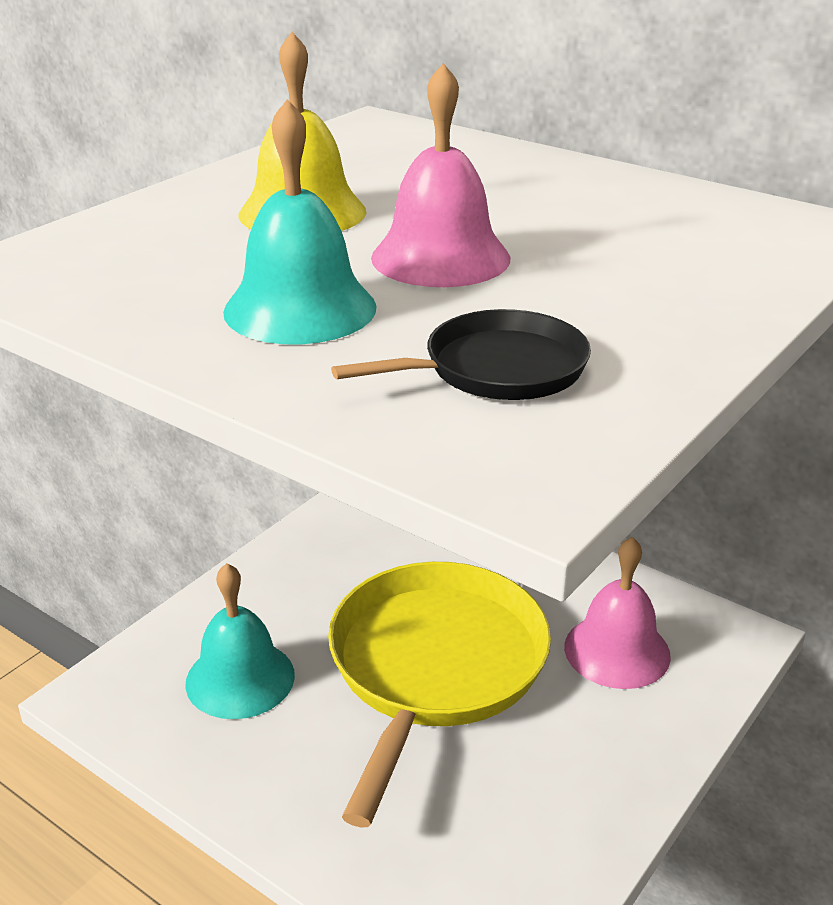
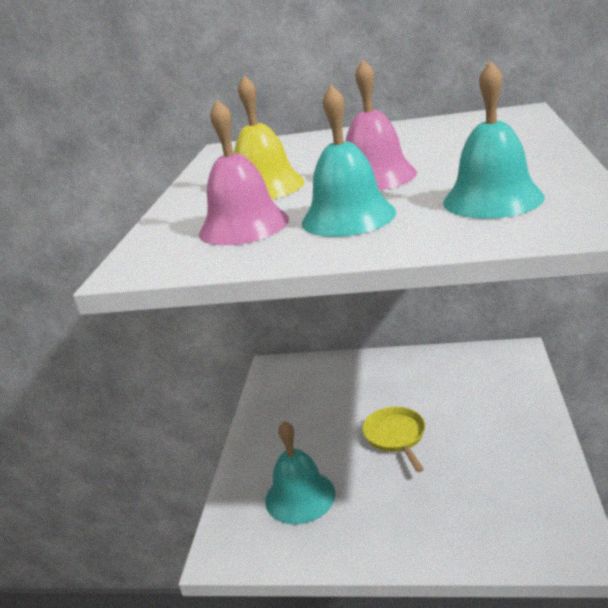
camera: 25 degrees left, 5 degrees down
yellow pan [328,562,551,828] -> yellow pan [362,407,425,472], size x0.47
black pan [331,309,591,400] -> turquoise bell [443,61,545,219]
pink bell [564,537,671,689] -> pink bell moved to [199,100,289,245]

